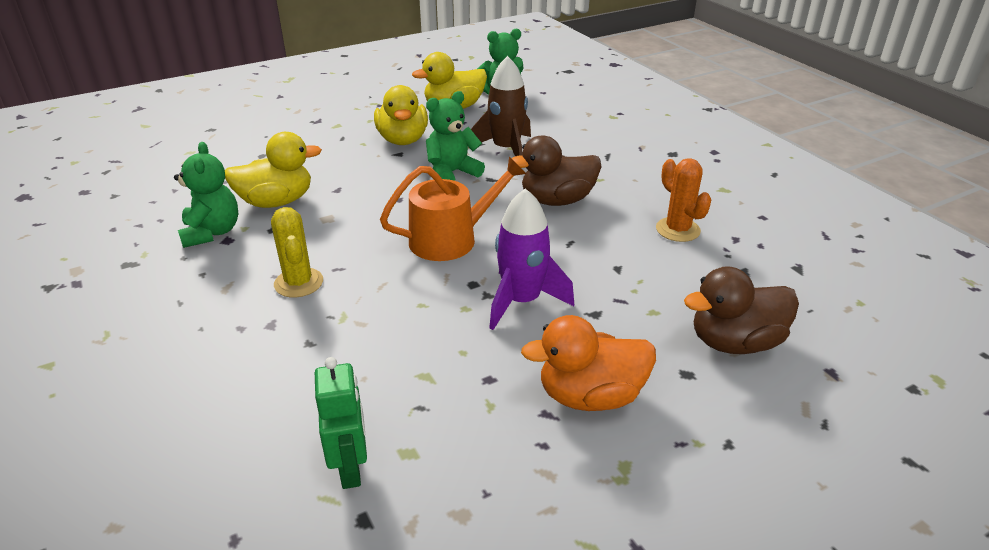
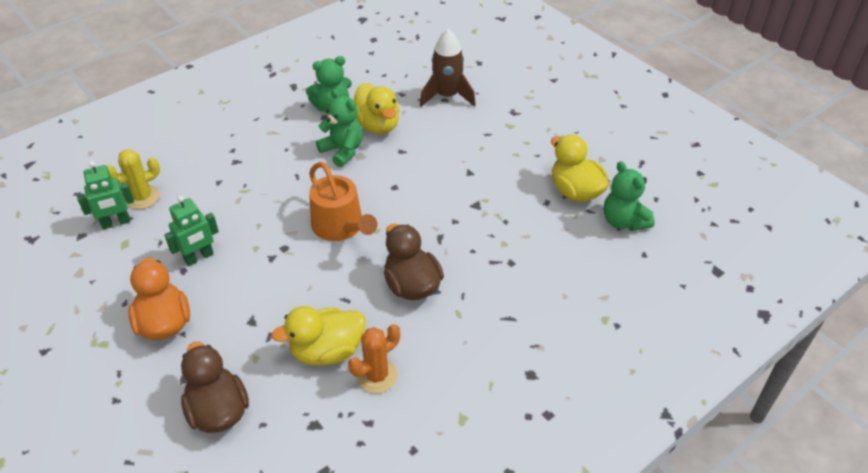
camera: 80 degrees right, 10 degrees up
yellow cactus [271,207,323,298] -> yellow cactus moved to [107,149,160,209]
yellow duck [374,85,428,145] -> yellow duck moved to [271,306,366,365]
green teddy bear [426,91,485,181] -> green teddy bear moved to [316,89,363,167]
brown rocket [468,56,531,156] -> brown rocket moved to [420,29,476,107]
purple rocket [489,188,574,330] -> none
none -> green robot [164,196,219,266]

